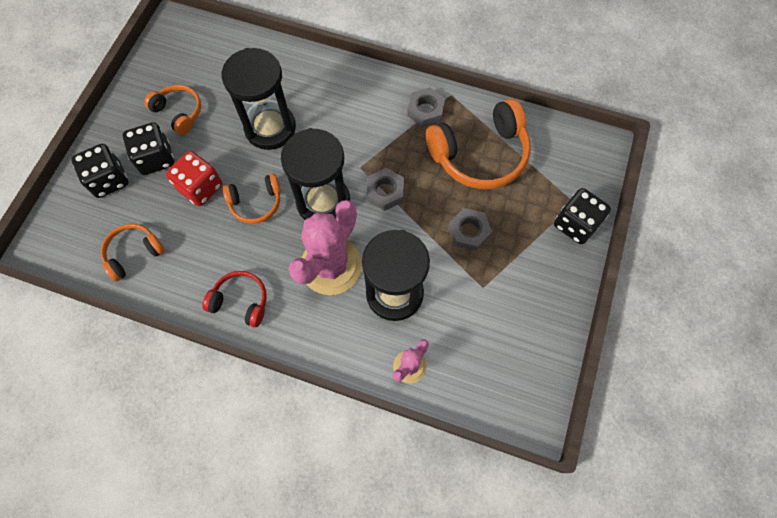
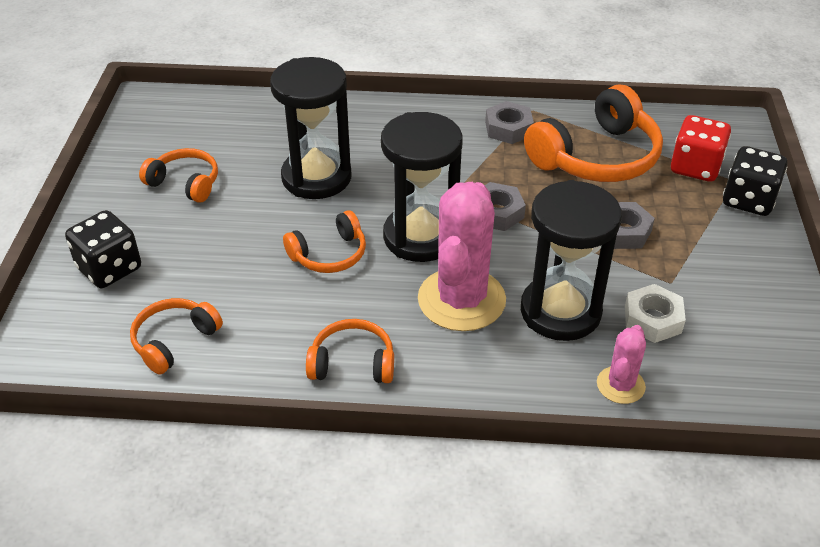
camera: 15 degrees left, 25 degrees down
black dice [123,122,174,175] -> none
red dice [166,151,222,206] -> red dice moved to [671,115,731,182]
red headphones [202,271,267,328] -> orange headphones [306,319,394,383]
none -> white nut [625,284,686,343]

